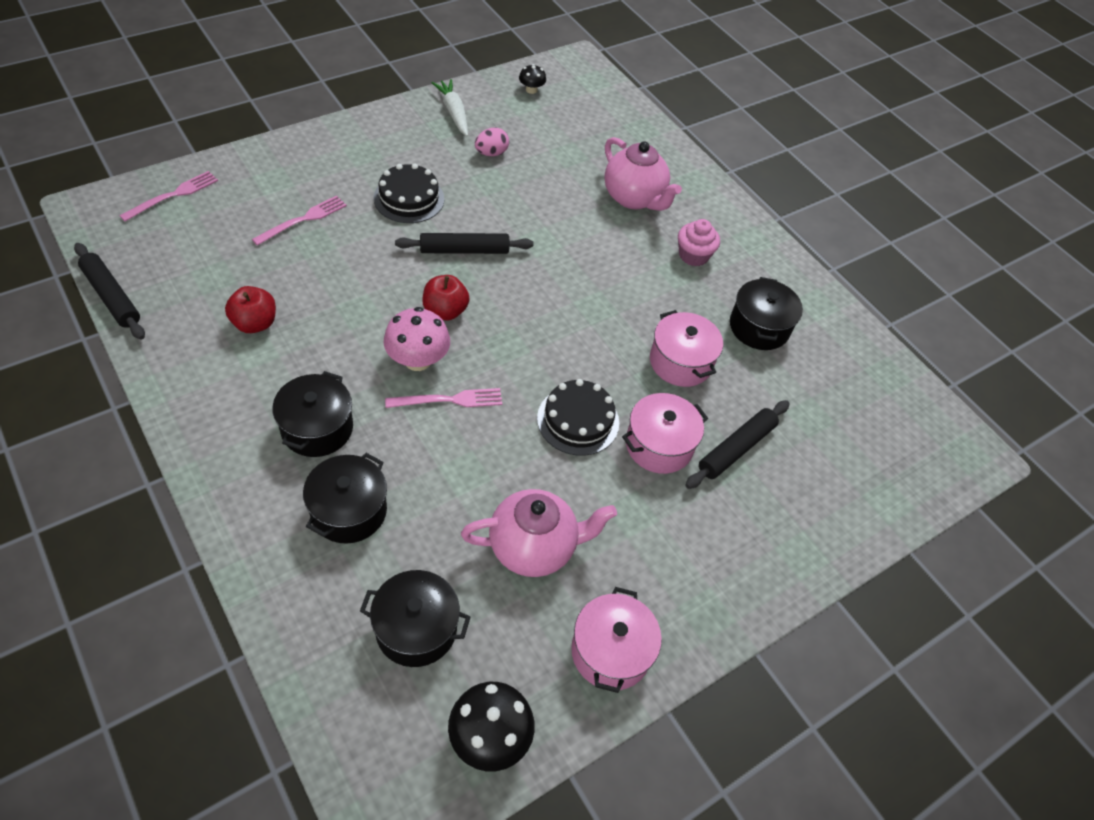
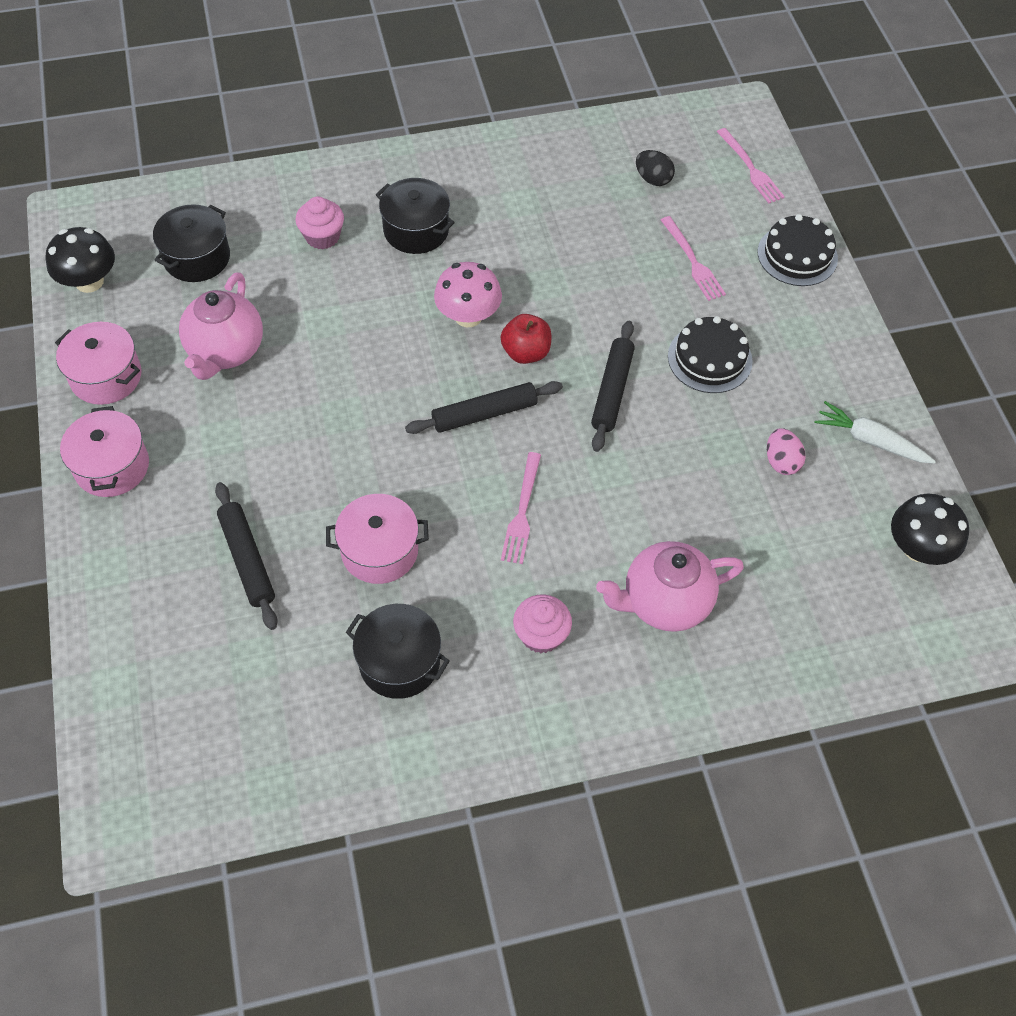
camera: 115 degrees right, 5 degrees up
black rolling pin [74,243,145,340] -> black rolling pin moved to [405,381,563,434]
red apple [225,286,276,333] -> none
black pot [303,453,387,544] -> pink cupcake [296,196,344,249]
pink fork [385,388,502,408] -> pink fork moved to [501,452,541,564]
white carrot [431,79,468,136] -> white carrot turned 150 degrees counterclockwise [815,401,936,463]
black mushroom [519,64,546,94] -> black mushroom [891,494,969,565], size x1.81
black cake [537,379,619,456] -> black cake moved to [758,214,838,286]
pink pot [622,393,708,474] -> pink pot moved to [60,406,149,497]
none -> black egg [636,150,675,186]

